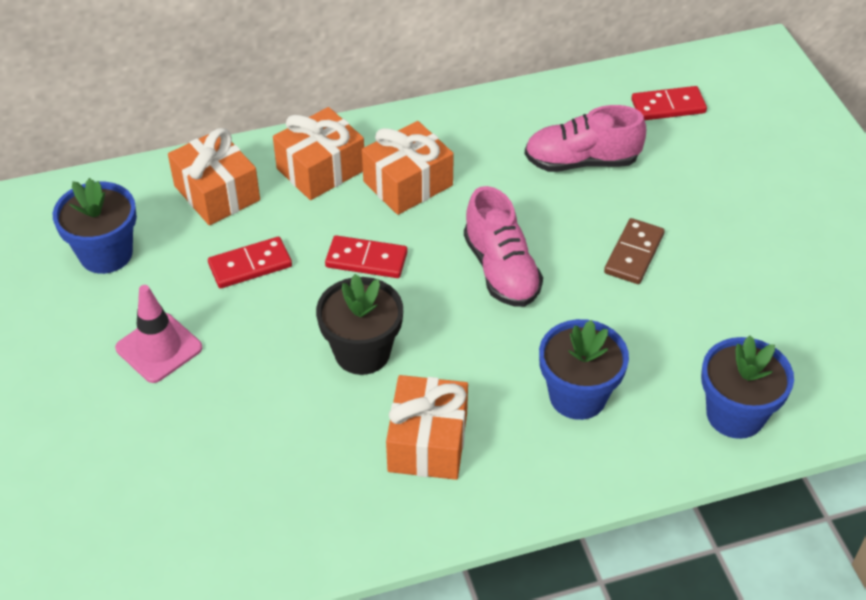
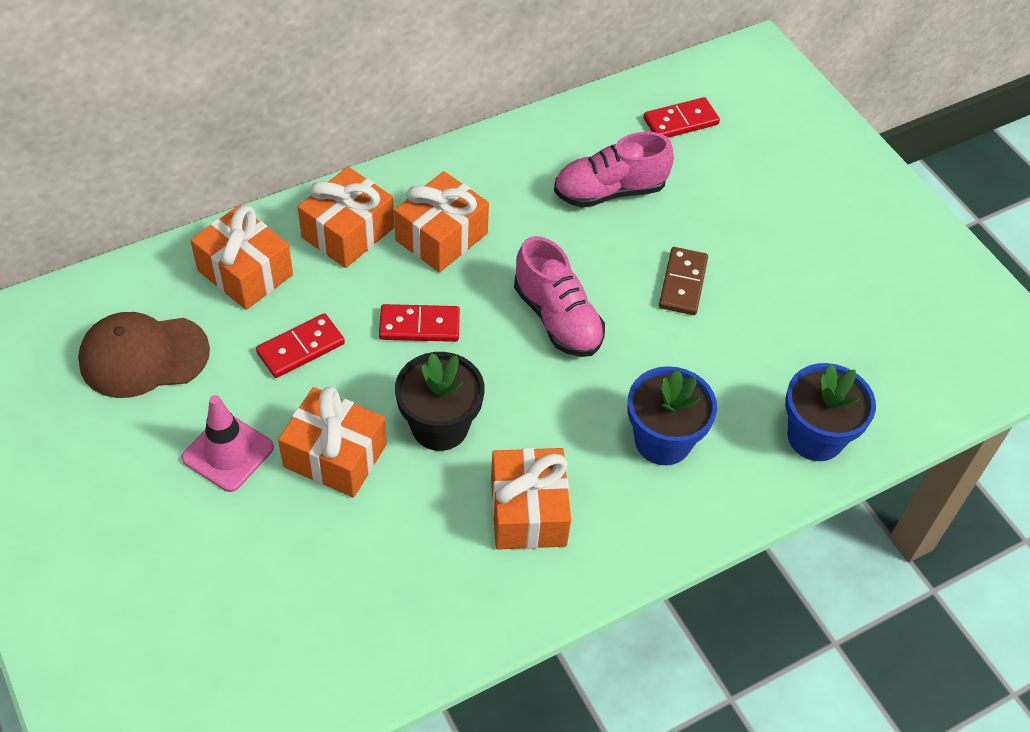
camera: 15 degrees left, 5 degrees up
blue flower pot [53,178,137,274] -> brown cap [78,312,210,398]
none -> orange gift [278,386,387,497]

